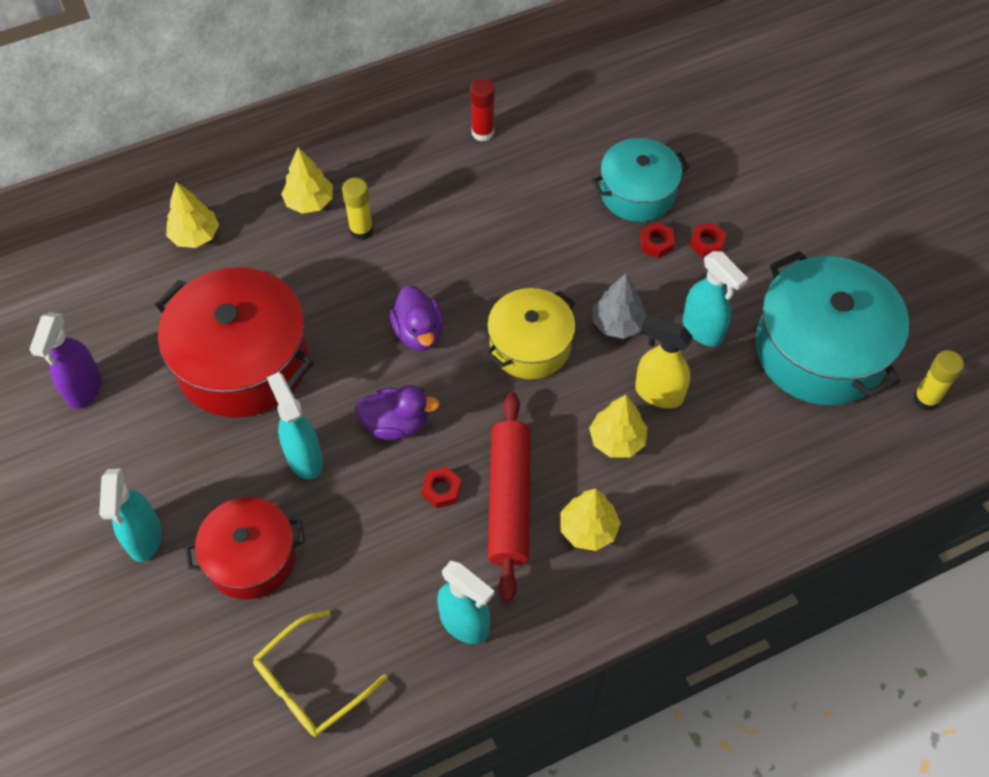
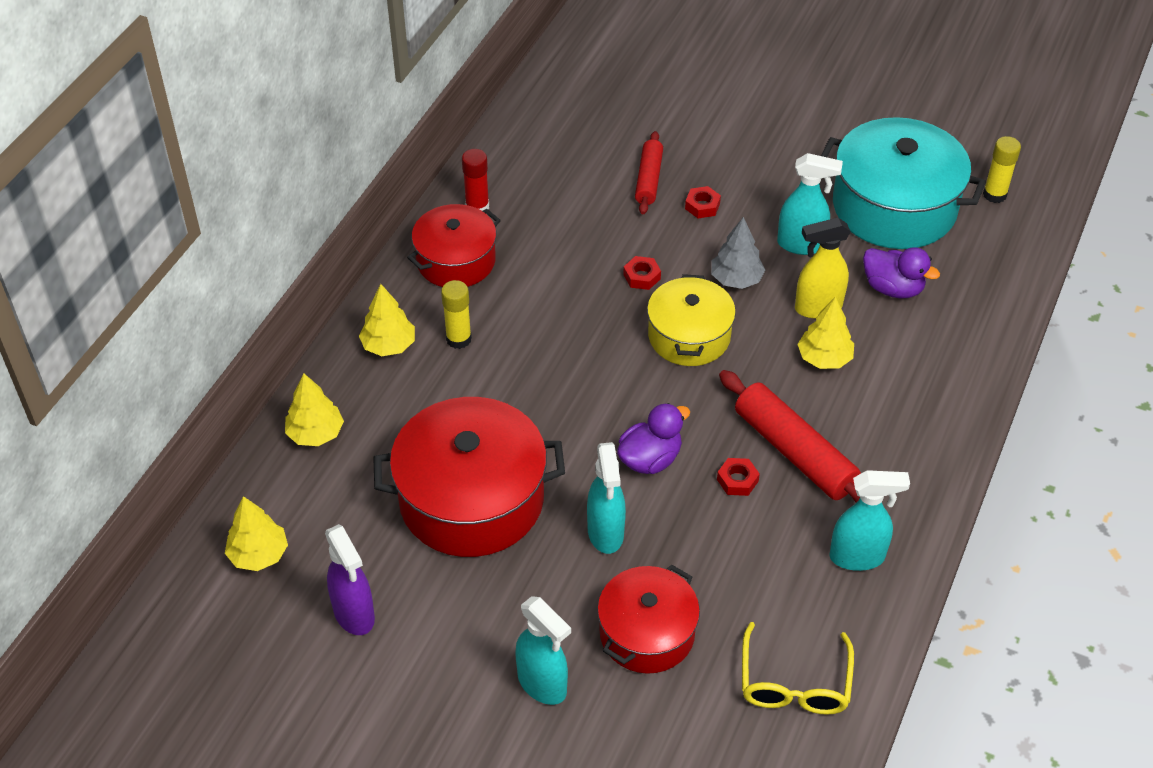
camera: 40 degrees left, 10 degrees down
turquoise spray bottle [267,372,323,480] -> turquoise spray bottle turned 120 degrees counterclockwise [587,442,626,554]
purple duck [390,285,443,351] -> purple duck moved to [863,247,940,299]
yellow tree [560,488,621,551] -> yellow tree moved to [225,496,288,571]
turquoise pot [592,138,690,222] -> red rolling pin [635,131,663,214]
red nut [690,223,726,257] -> red nut moved to [623,256,661,290]
none -> red pot [407,204,501,287]

